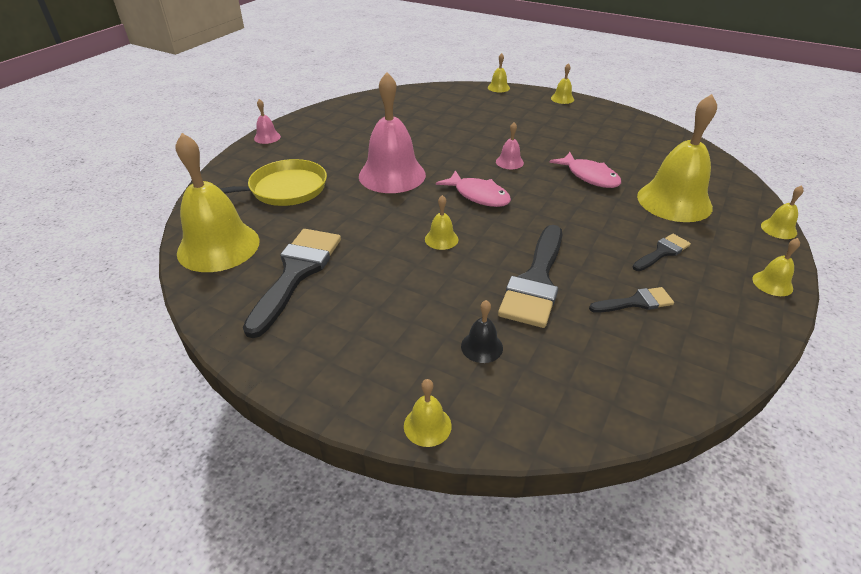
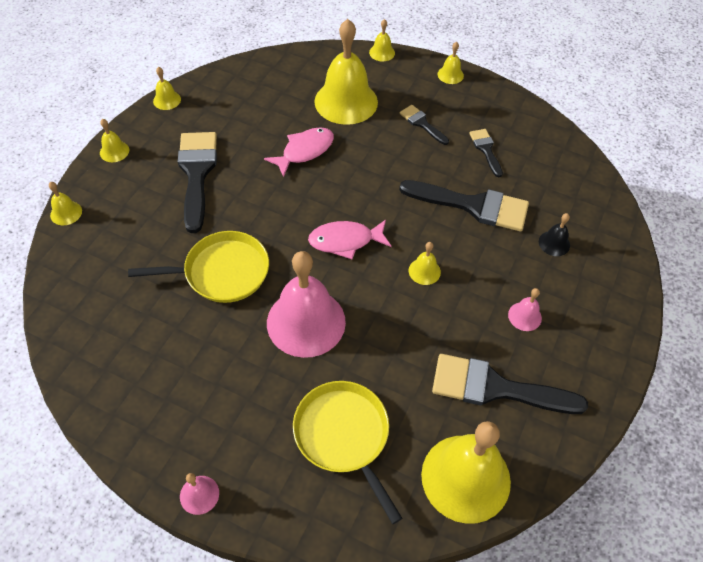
camera: 95 degrees left, 15 degrees up
yellow bell [404,379,452,447] -> yellow bell moved to [153,67,181,110]
pink fish [436,170,511,207] -> pink fish turned 135 degrees counterclockwise [308,220,391,259]
pink bell [496,122,524,169] -> pink bell moved to [508,288,542,331]
none -> yellow pan [128,231,269,303]
none -> black brush [177,132,217,233]

